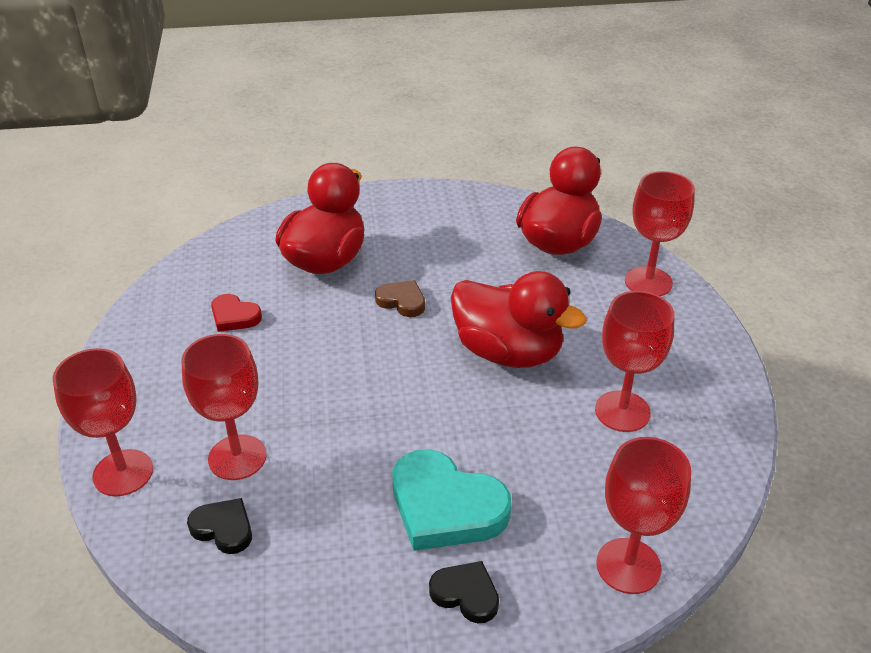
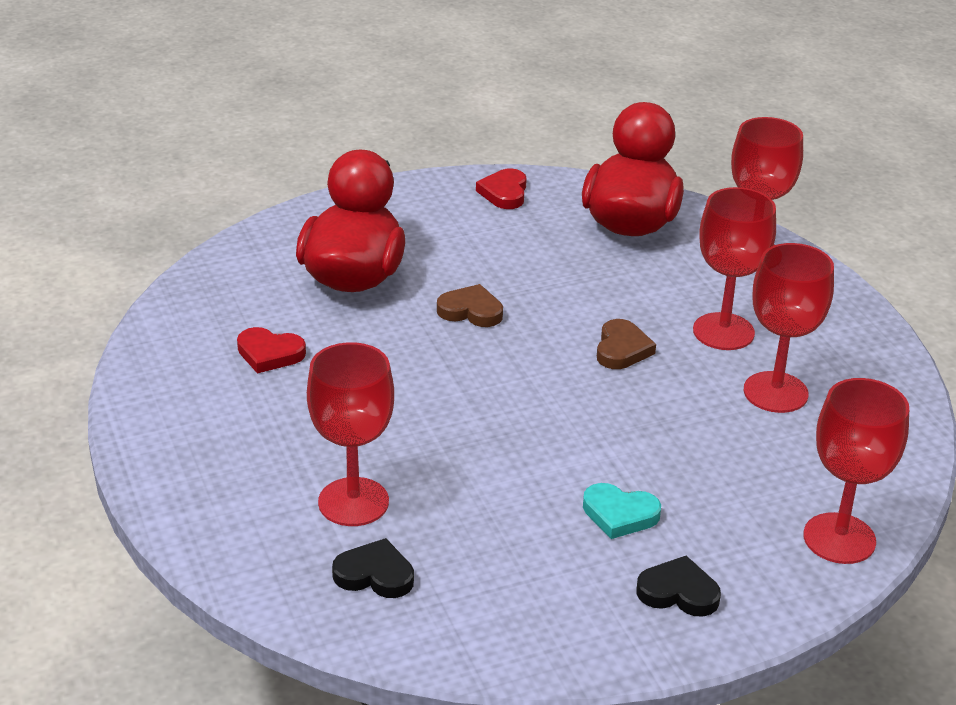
camera: 15 degrees left, 5 degrees down
red goblet [53,348,153,496] -> red goblet moved to [693,187,776,350]
turquoise heart [393,449,512,551] -> turquoise heart [583,483,661,539], size x0.53
red duck [451,271,587,368] -> brown heart [597,319,656,369]
none -> red heart [476,168,527,209]

